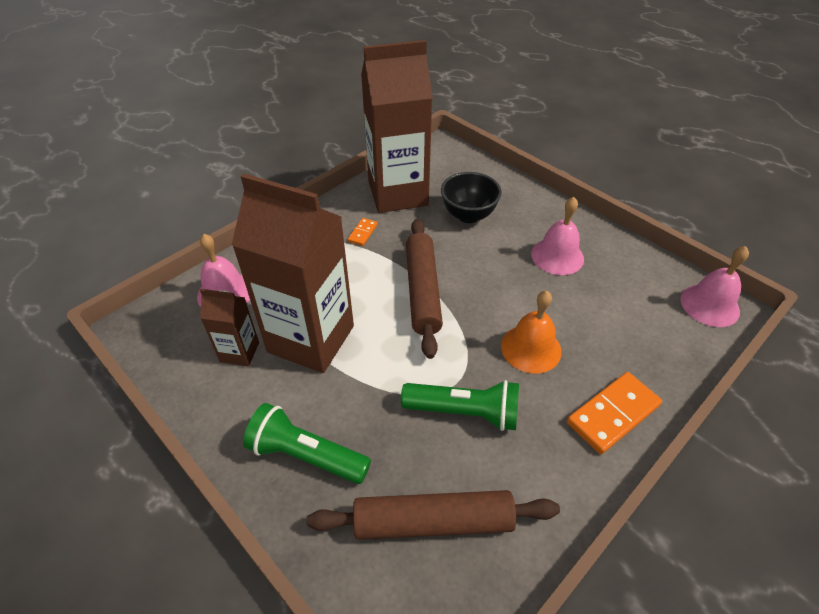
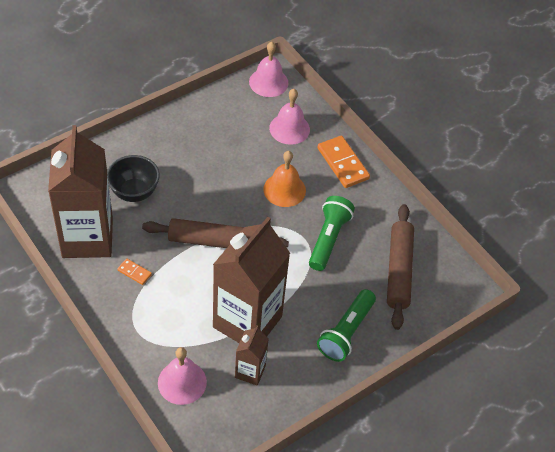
camera: 85 degrees left, 5 degrees up
pink bell [531,197,584,275] -> pink bell moved to [269,89,310,145]

